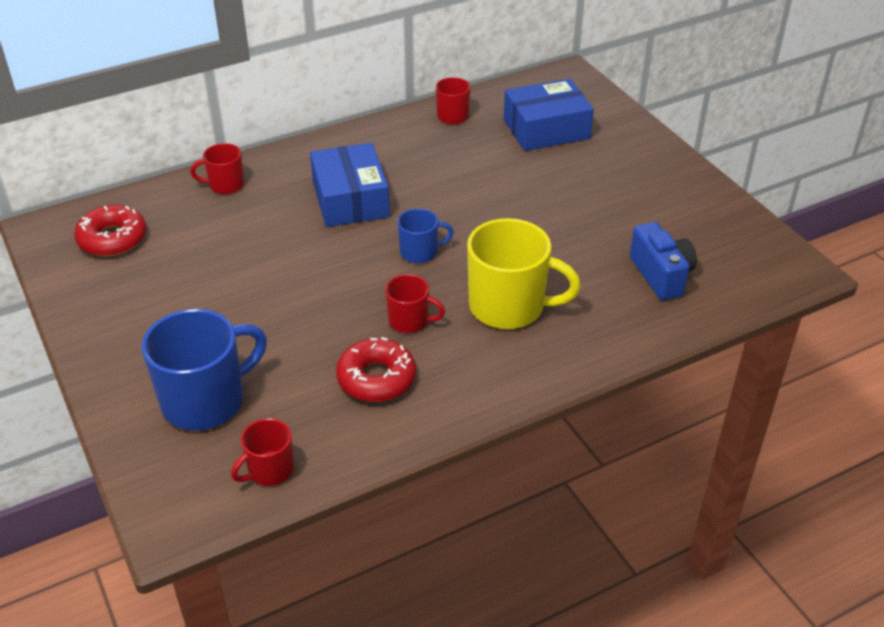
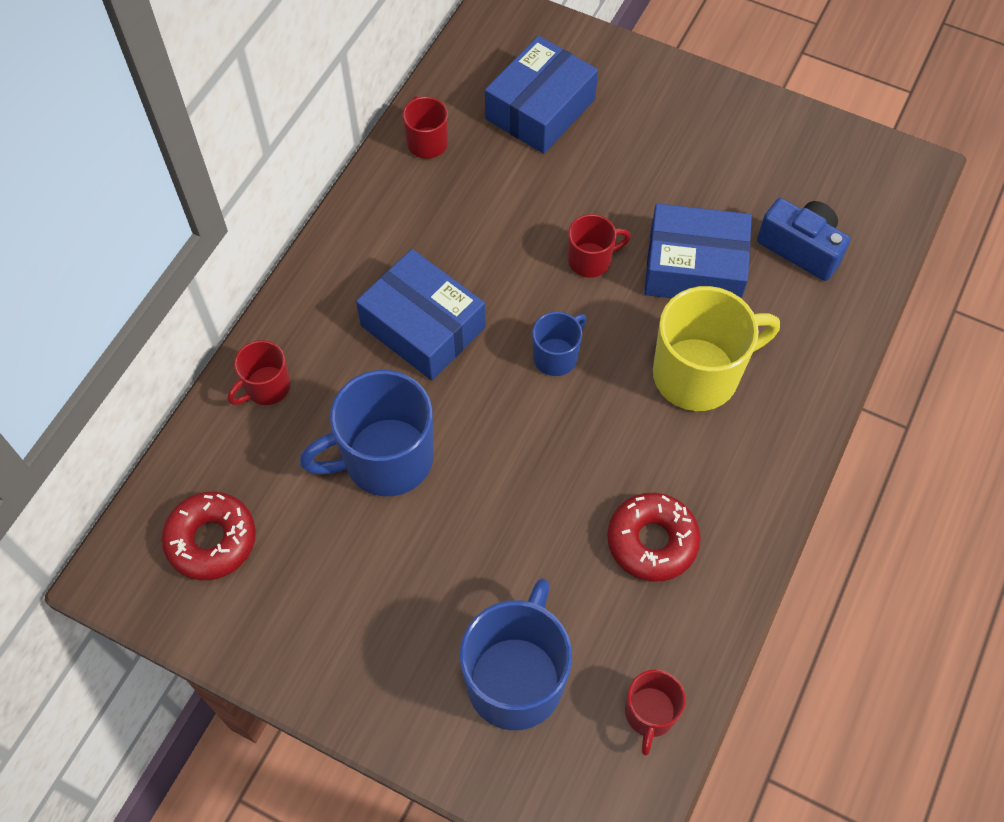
camera: 35 degrees left, 20 degrees up
red mug [385,274,445,333] -> red mug moved to [568,214,631,278]
none -> blue mug [299,370,434,496]
none -> blue box [644,203,752,299]

